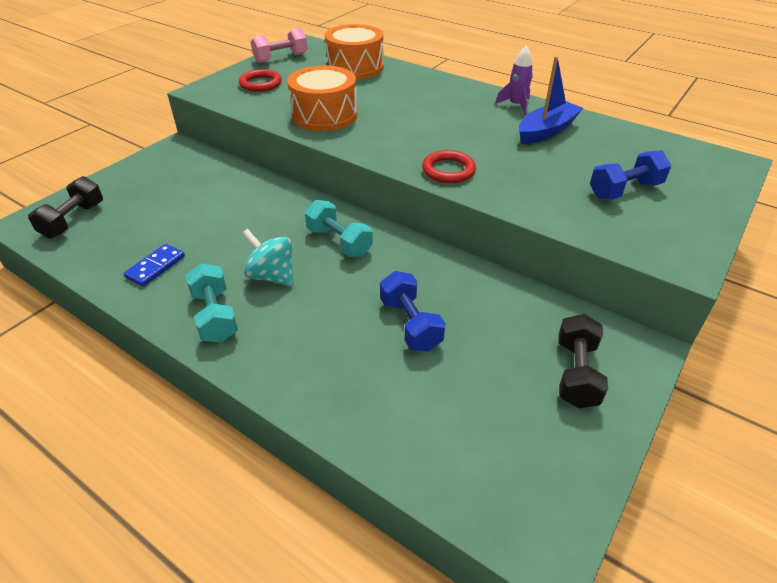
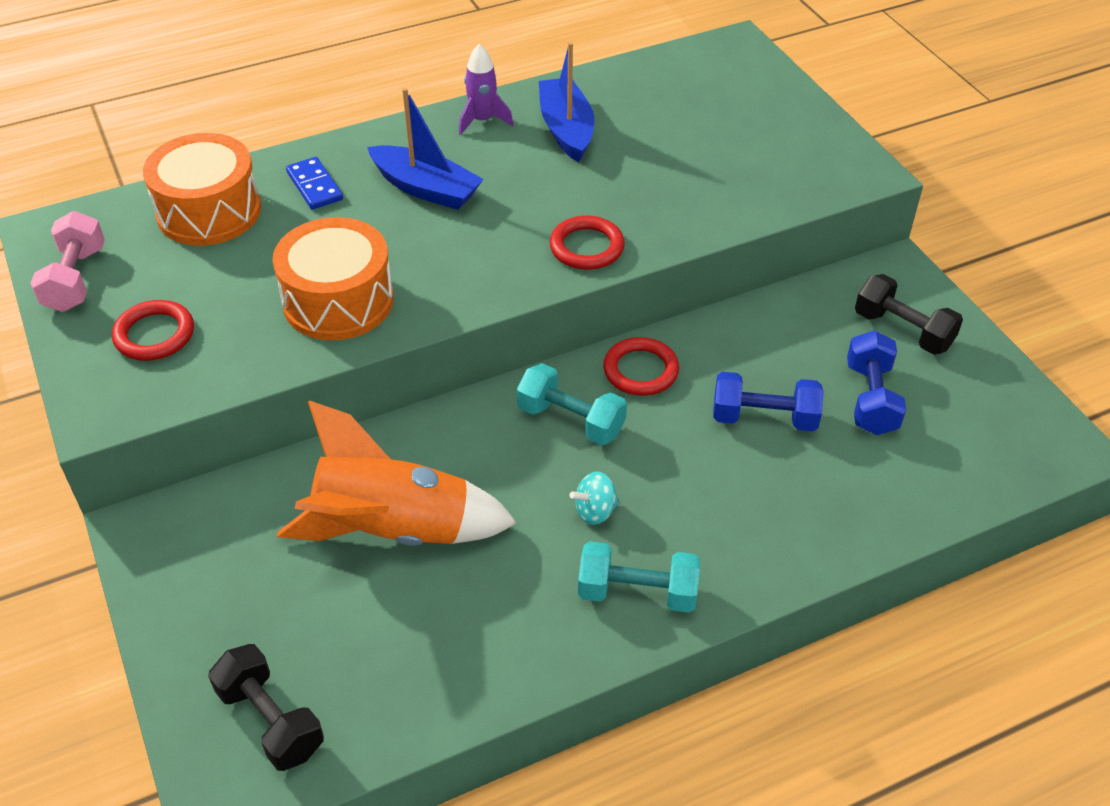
camera: 60 degrees left, 5 degrees up
blue domino [124,244,185,287] -> blue domino moved to [286,157,343,210]
turquoise spinning top [242,229,293,286] -> turquoise spinning top [570,472,620,525], size x0.64
turquoise dumbbell [305,200,373,257] -> turquoise dumbbell turned 45 degrees clockwise [517,363,627,445]
blue dumbbell [590,150,671,199] -> blue dumbbell moved to [847,330,906,435]
none -> orange rocket [277,400,517,546]
none -> blue boat [367,88,483,210]
none -> red ring [603,337,679,396]

